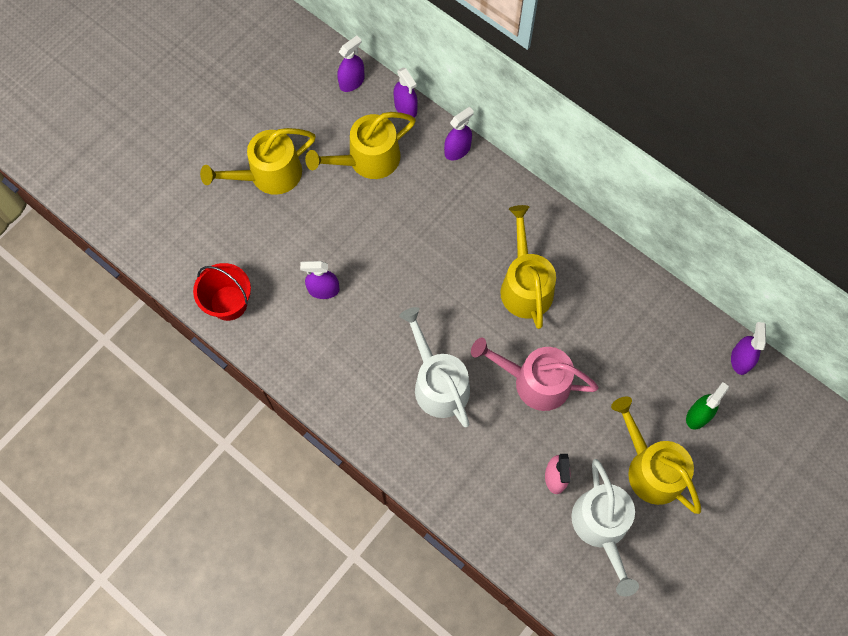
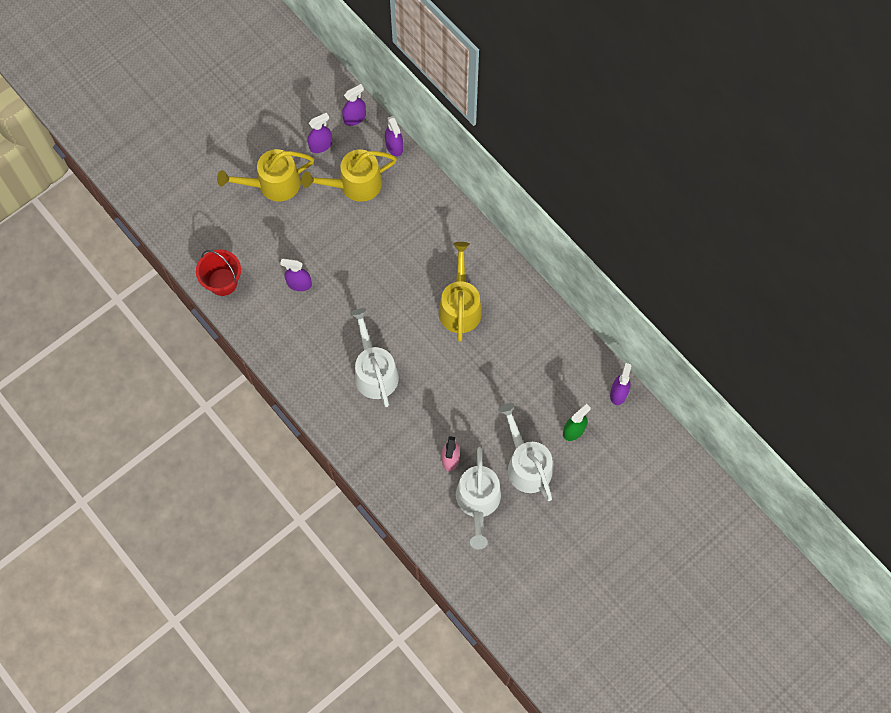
camera: 10 degrees right, 0 degrees up
purple spray bottle [444,107,474,161] -> purple spray bottle moved to [308,113,332,153]
pink watering can [471,338,599,411] -> none
yellow watering can [611,397,701,514] -> white watering can [498,403,553,501]

